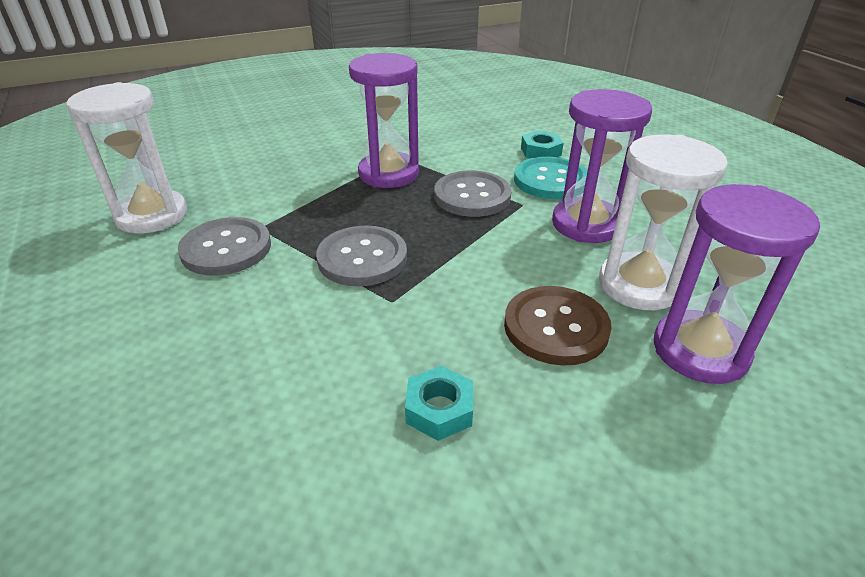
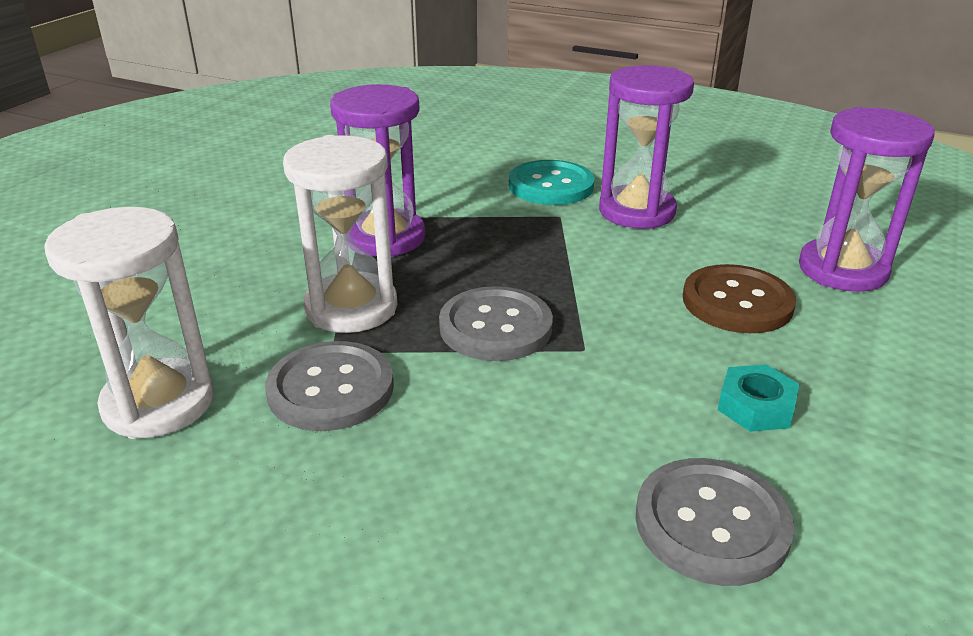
camera: 40 degrees left, 5 degrees down
grey button [434,171,512,217] -> grey button moved to [635,458,795,586]
turquoise nut [521,130,563,158] -> none
white hourglass [599,135,728,310] -> white hourglass moved to [283,135,397,333]

